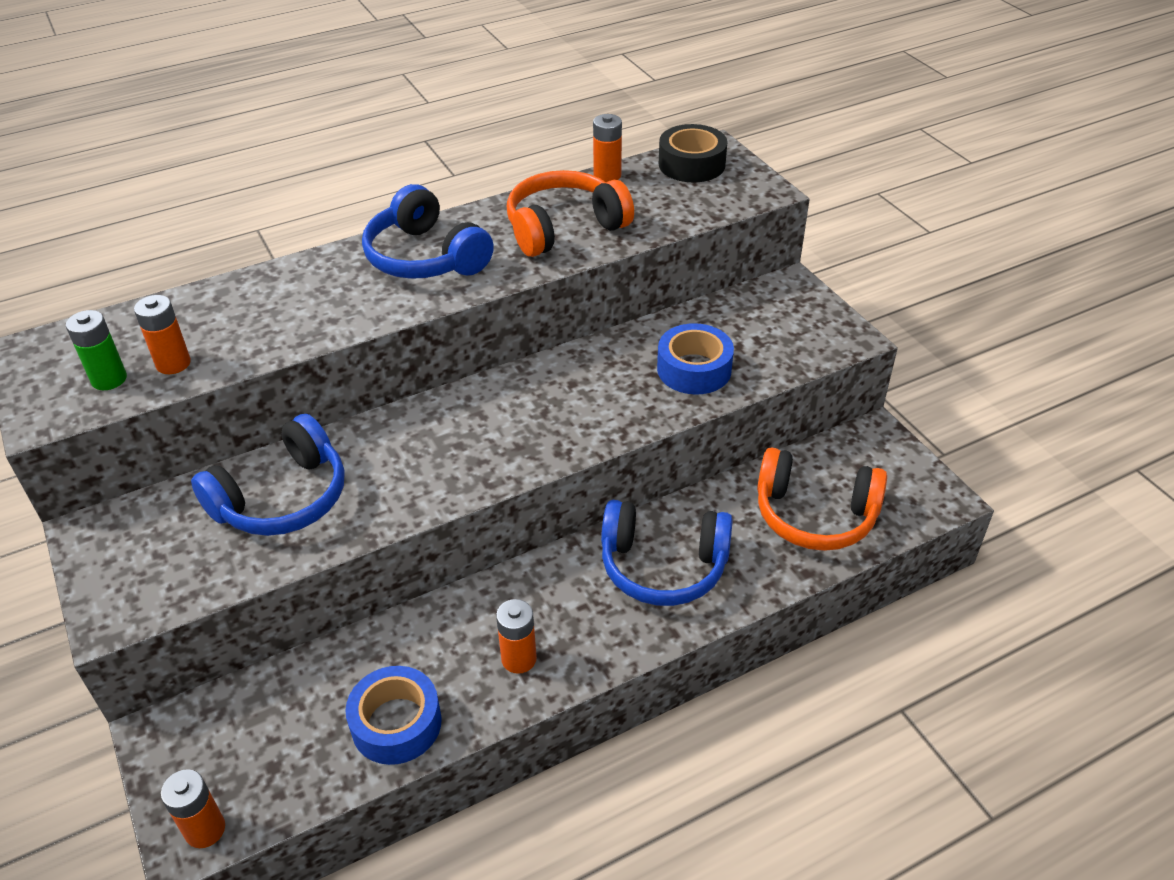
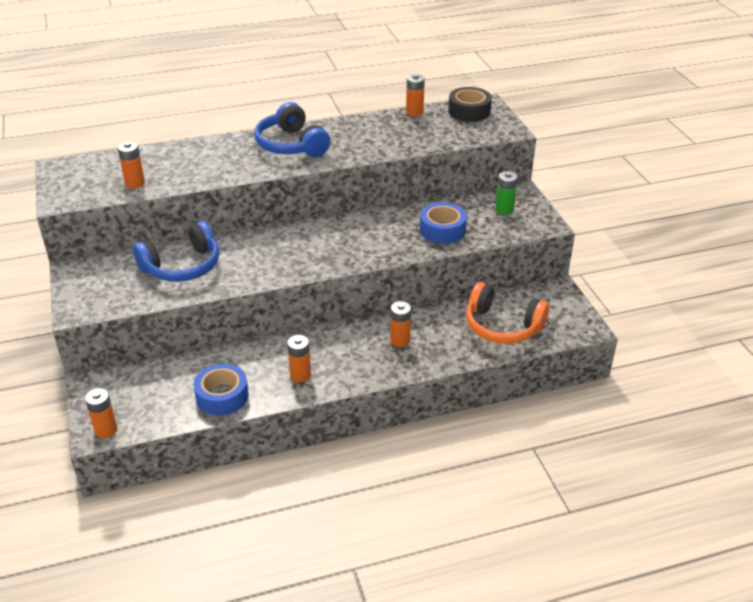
camera: 10 degrees right, 5 degrees down
green battery [66,310,127,390] -> green battery moved to [495,171,518,215]
orange headphones [507,170,634,257] -> none
blue headphones [601,500,733,606] -> orange battery [390,301,411,347]

